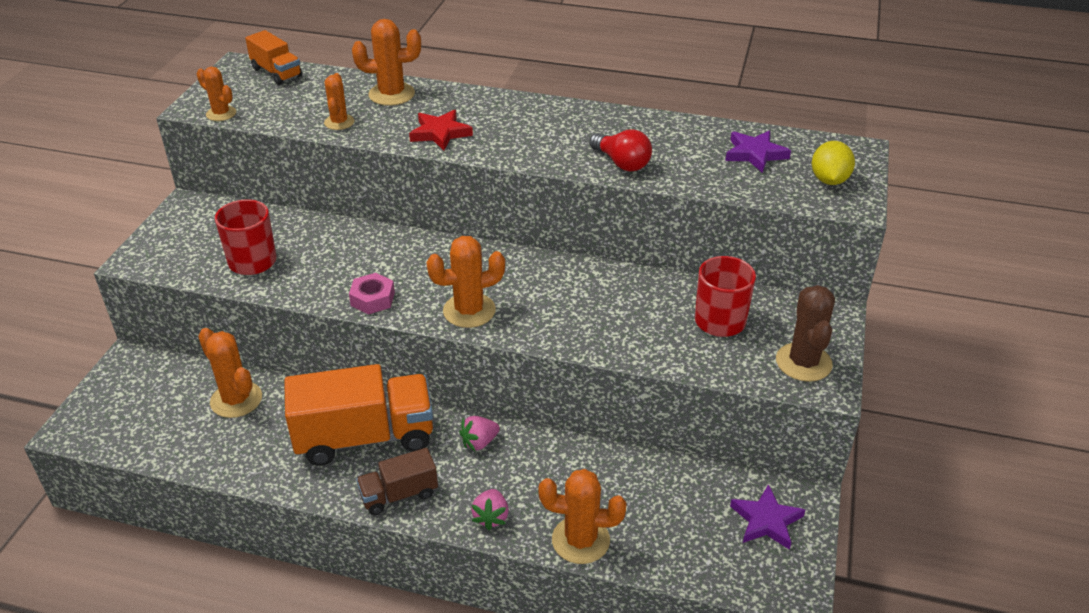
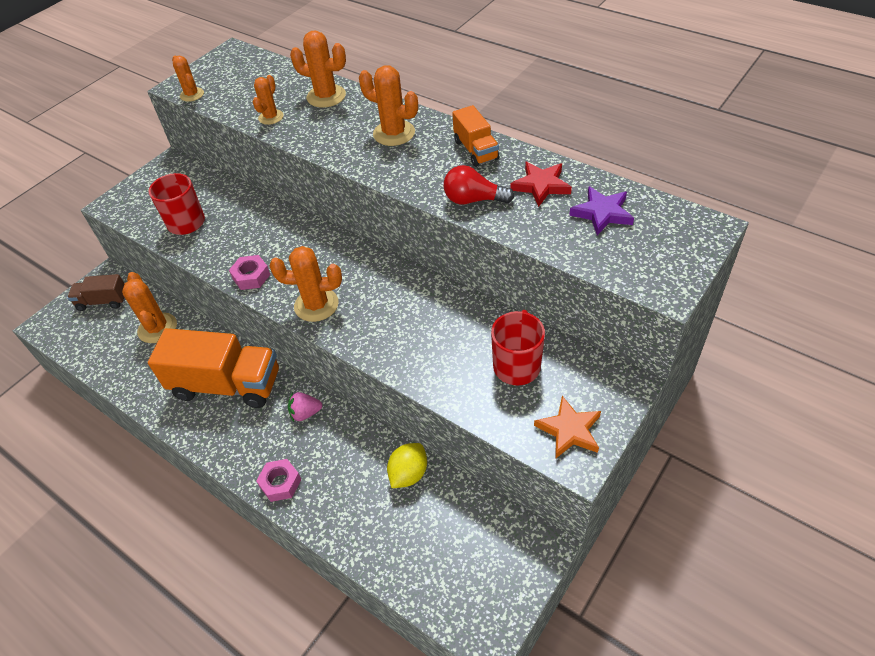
camera: 25 degrees right, 10 degrees up
orange truck [245,30,302,85] -> orange truck moved to [452,105,499,167]
brown truck [356,448,438,515] -> brown truck moved to [67,274,125,311]
red star [409,110,473,150] -> red star moved to [510,162,572,207]
pink strawberry [471,489,509,530] -> pink nut [256,459,302,502]
orange cactus [538,469,627,564] -> orange cactus moved to [359,65,418,146]
red light bulb [589,129,652,172] -> red light bulb turned 120 degrees clockwise [443,165,514,205]
purple star [730,484,805,550] -> none
brown cactus [776,285,835,382] -> orange star [534,396,601,458]
yellow lemon [812,141,855,185] -> yellow lemon moved to [387,443,427,488]

